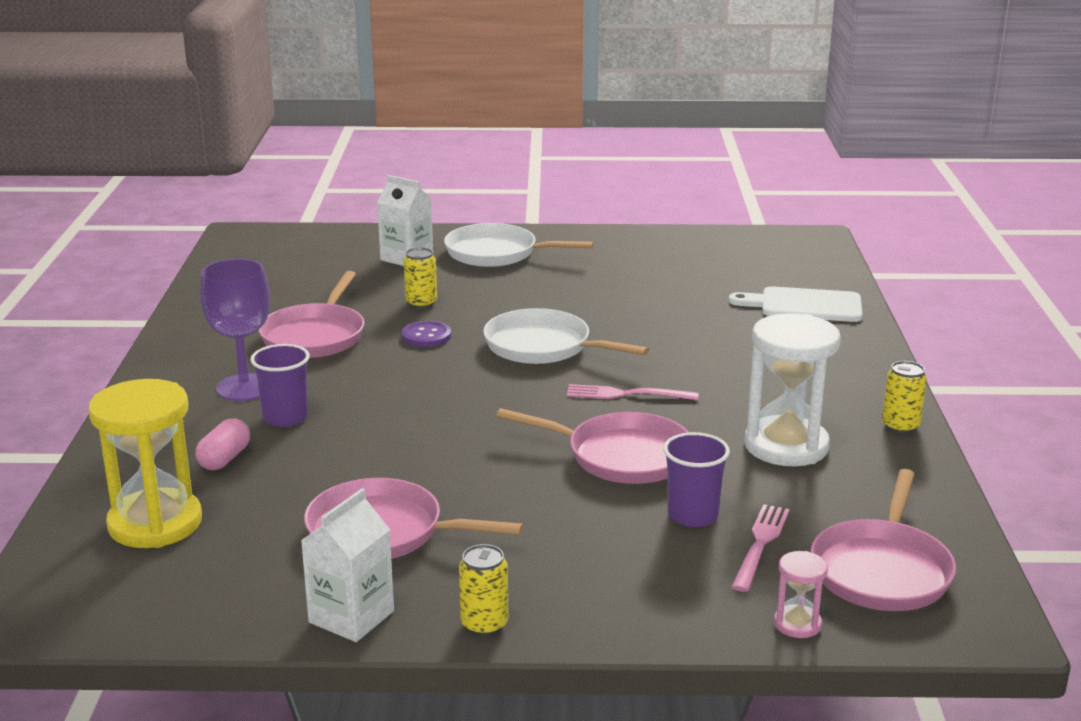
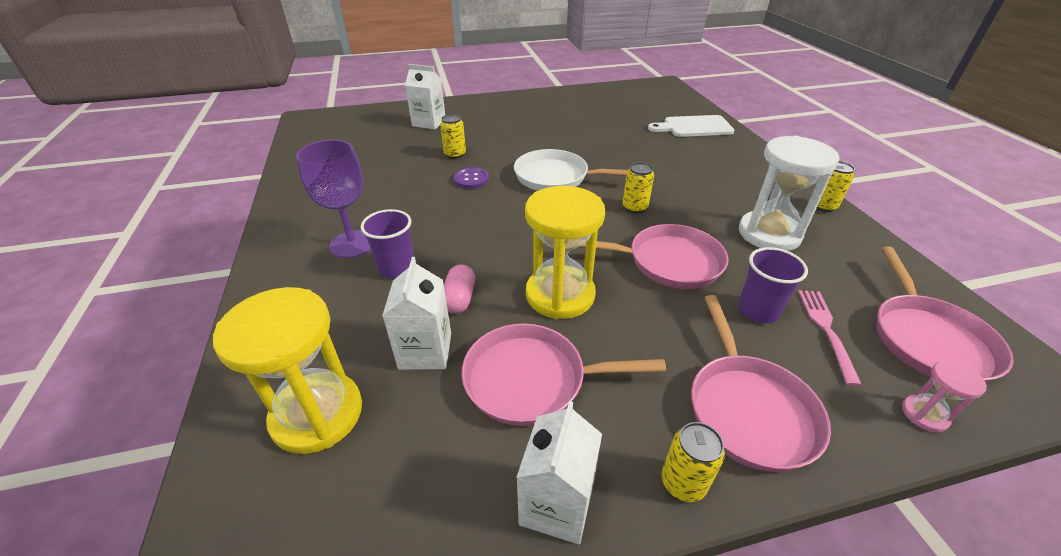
camera: 15 degrees left, 15 degrees up
pink capsule [195,419,250,470] -> pink capsule moved to [444,264,475,314]
pink pan [259,271,364,358] -> pink pan moved to [691,295,831,472]
white pan [444,223,594,267] -> none
pink fork [567,384,699,400] -> yellow can [622,162,654,213]
none -> white carton [382,257,451,370]
none -> yellow hourglass [525,186,605,319]

